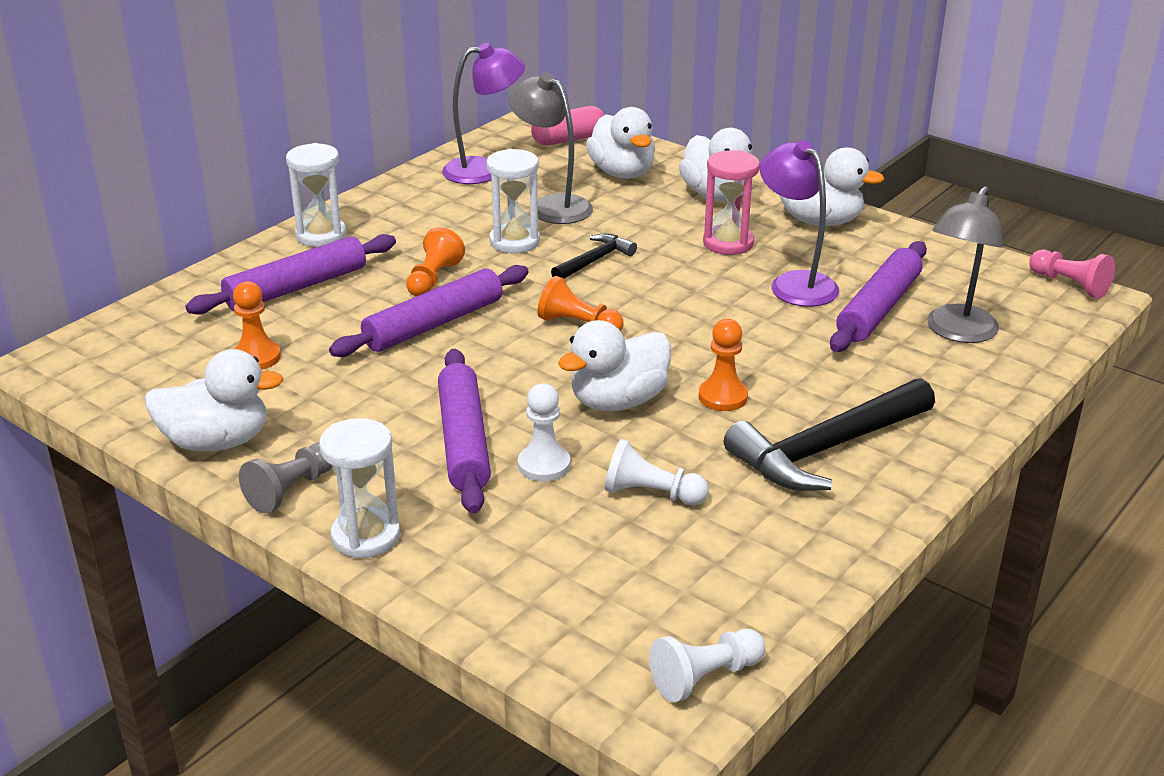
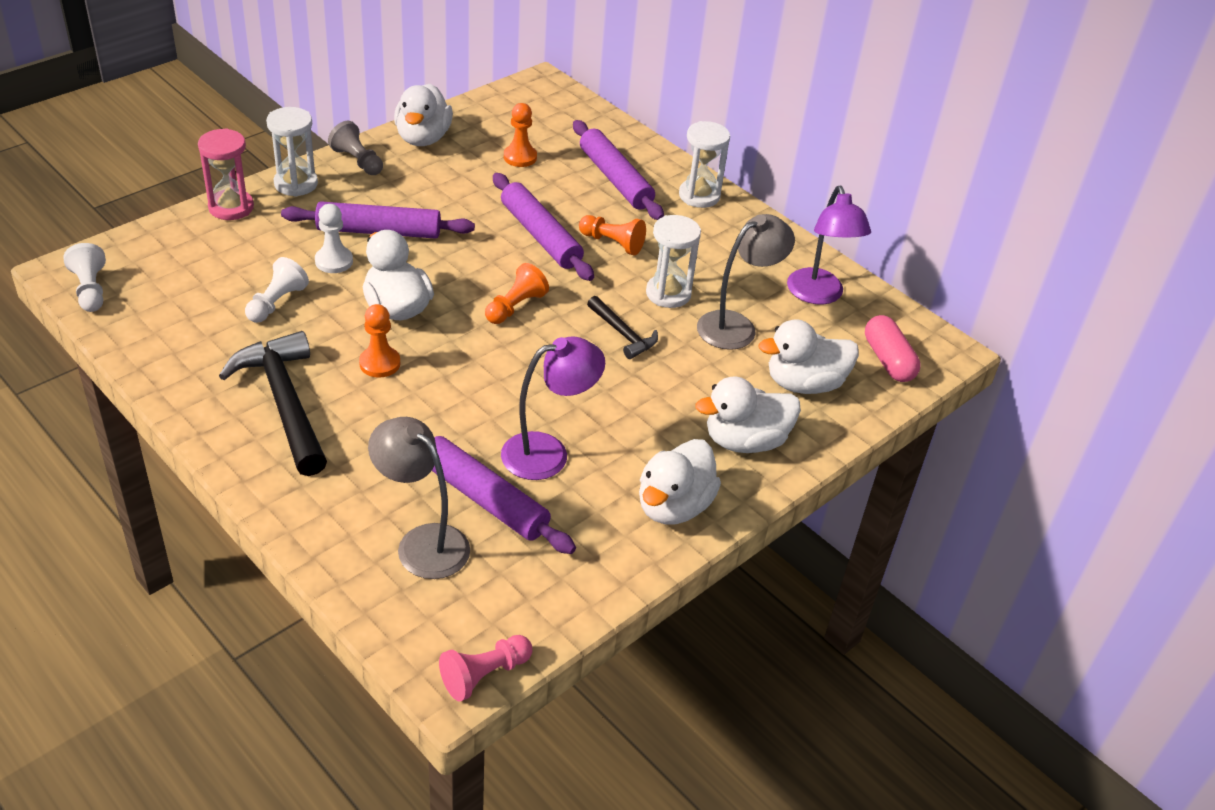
camera: 95 degrees right, 10 degrees up
pink hourglass [703,150,760,255] -> pink hourglass moved to [198,128,254,220]

